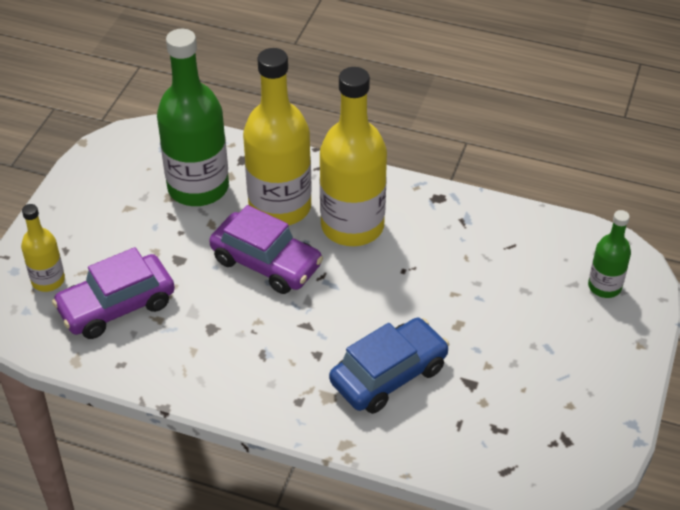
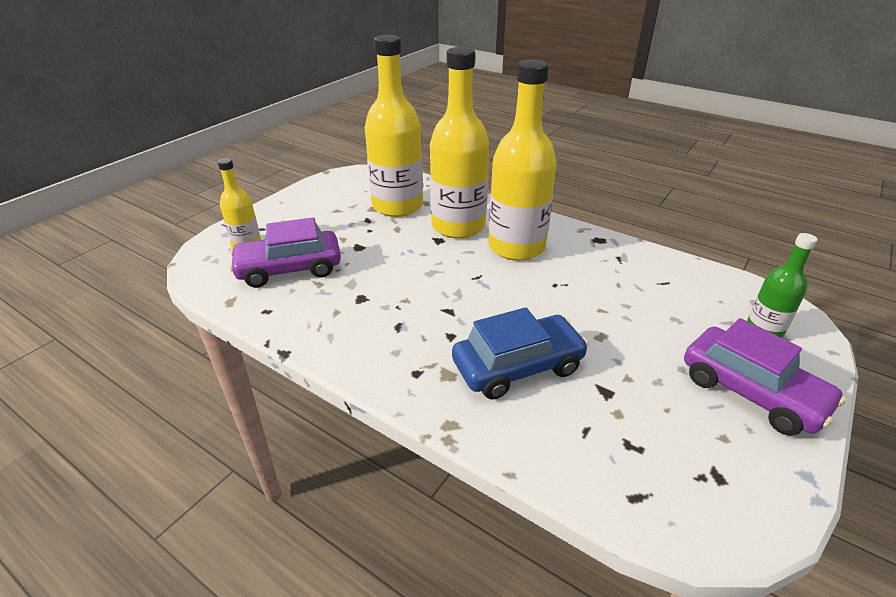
camera: 15 degrees right, 10 degrees down
green bottle [157,29,229,206] -> yellow bottle [365,35,423,217]
purple car [209,205,323,294] -> purple car moved to [684,318,846,436]

